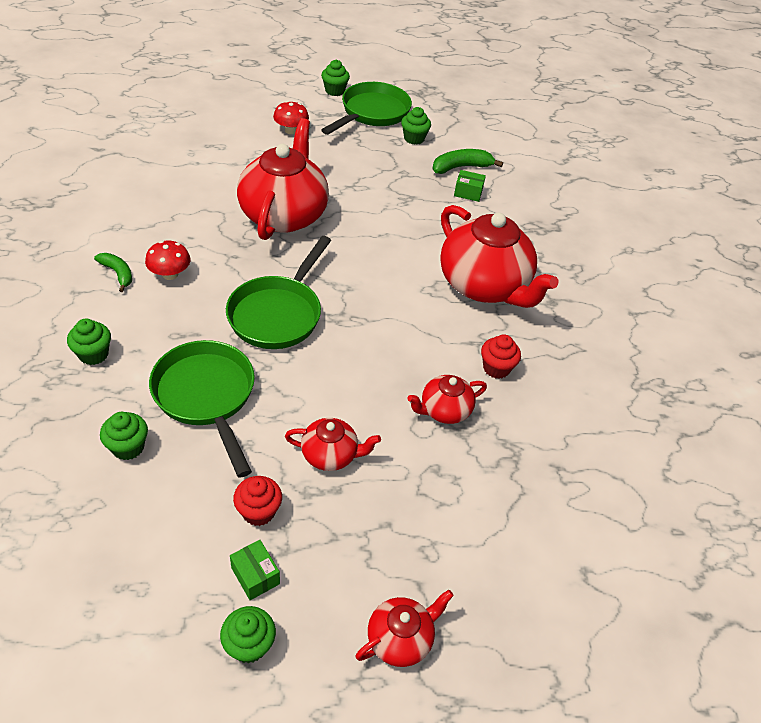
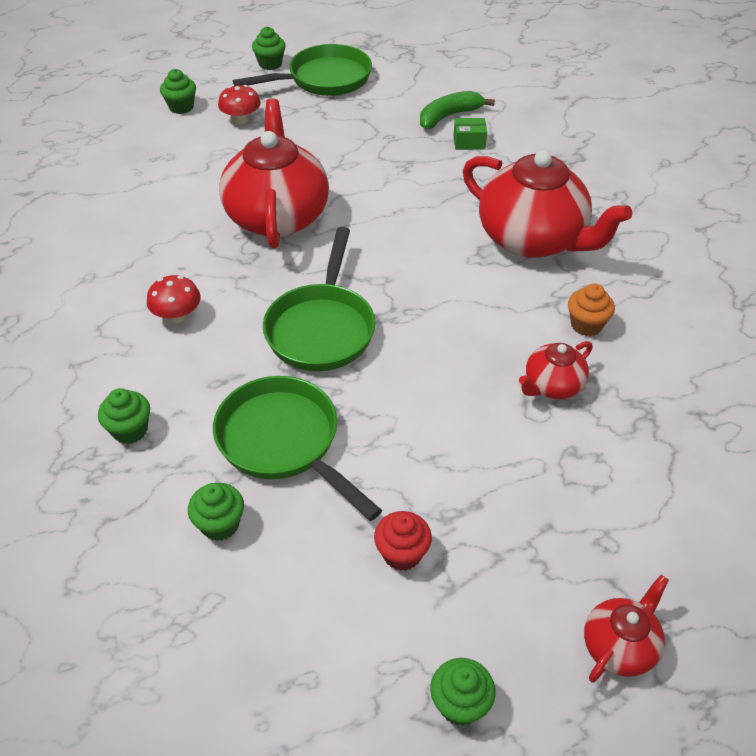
camera: 10 degrees left, 0 degrees up
green banana [94,253,132,292] -> none
green box [230,540,280,600] -> none
red teapot [285,418,381,471] -> none
green pan [322,82,412,135] -> green pan turned 45 degrees clockwise [233,44,372,96]
green cupcake [401,107,431,145] -> green cupcake moved to [160,69,196,114]
red cupcake [481,334,521,379] -> orange cupcake [568,284,615,336]

